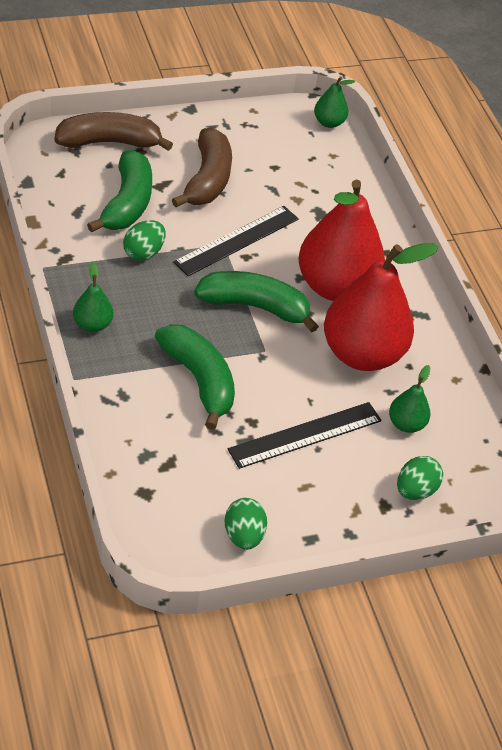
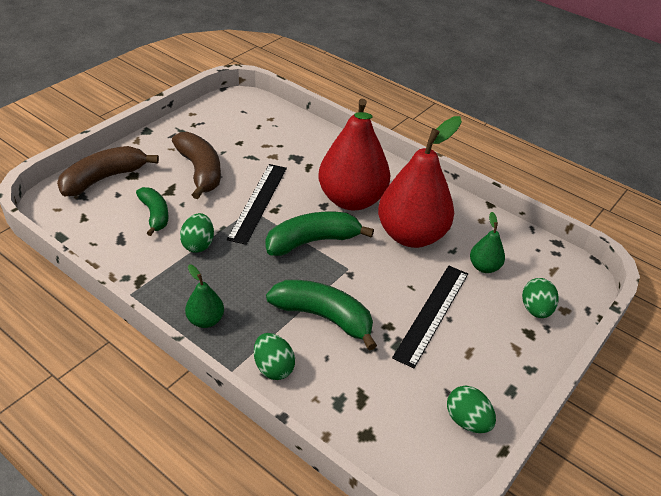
camera: 30 degrees left, 5 degrees down
green banana [87,150,152,232] -> green banana [136,187,169,236], size x0.64
green pear [314,76,355,128] -> none
none -> green egg [254,333,295,380]

